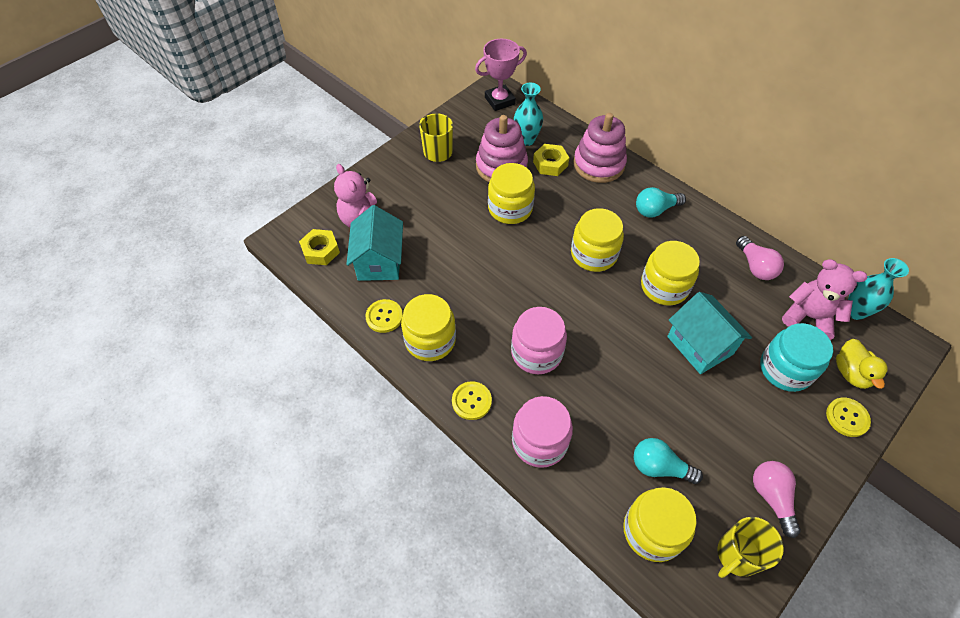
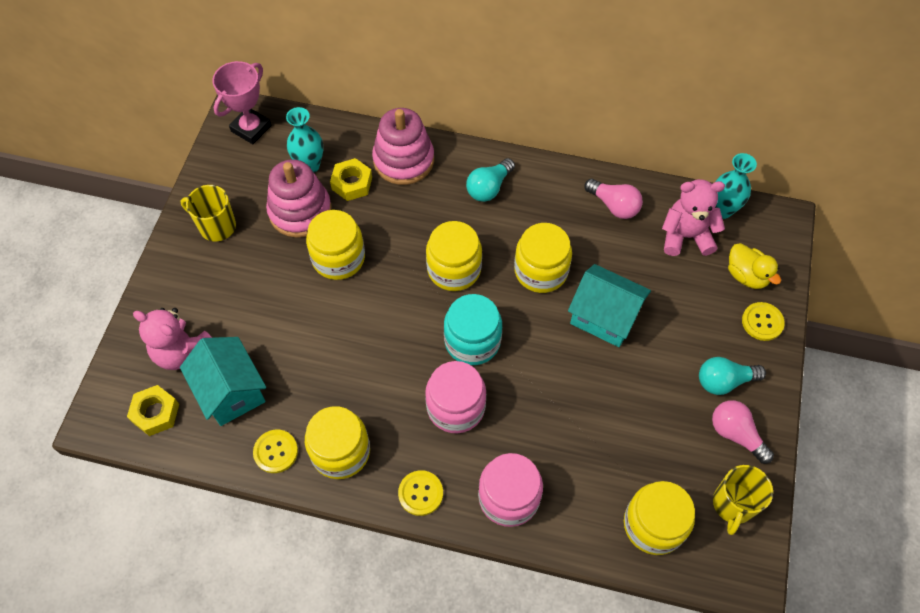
camera: 30 degrees left, 5 degrees up
turquoise light bulb [634,438,703,484] -> turquoise light bulb moved to [699,357,766,395]
turquoise jar [760,323,833,392] -> turquoise jar moved to [444,294,502,365]

